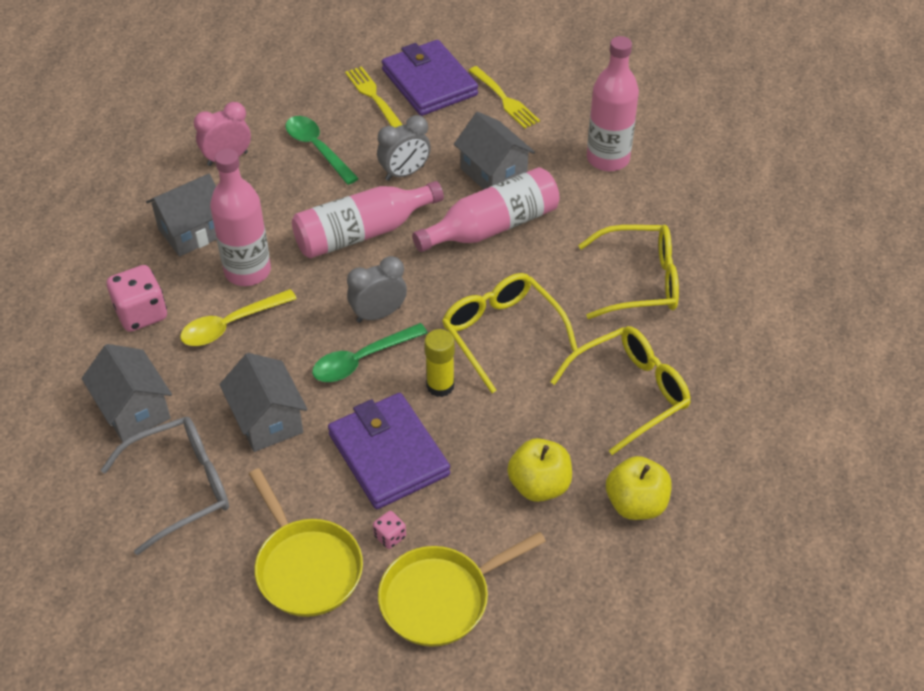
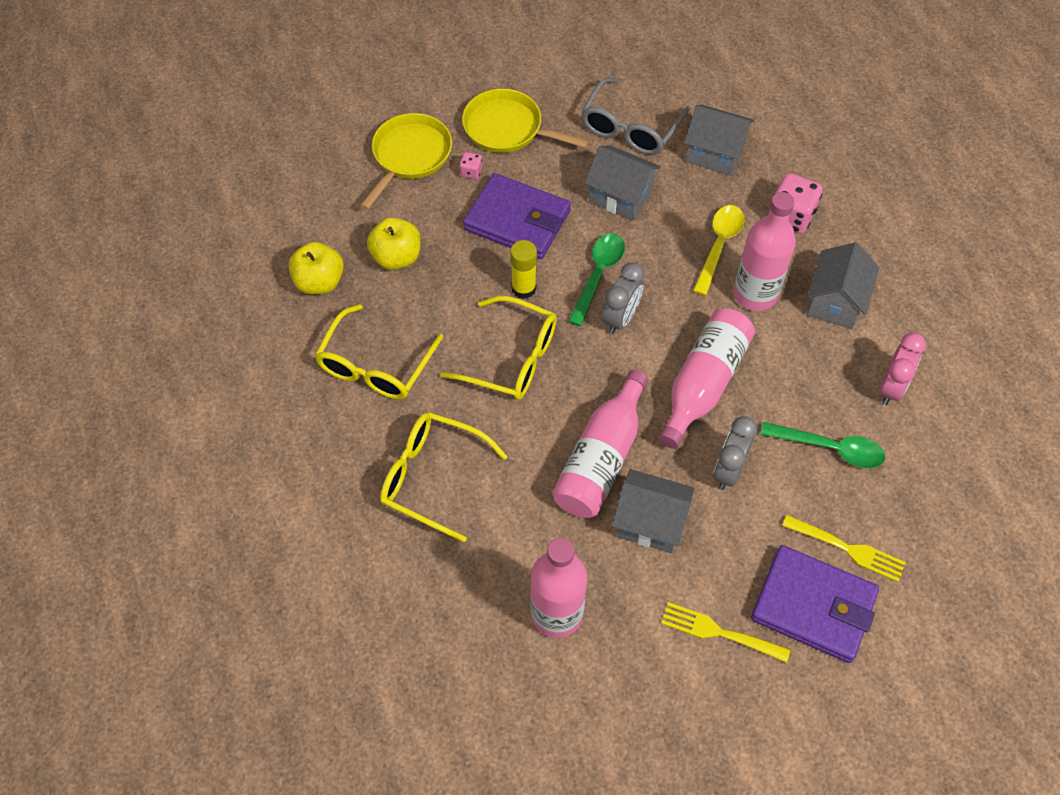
camera: 145 degrees right, 10 degrees up
yellow glasses [578,225,679,319] -> yellow glasses turned 60 degrees clockwise [380,412,508,542]

